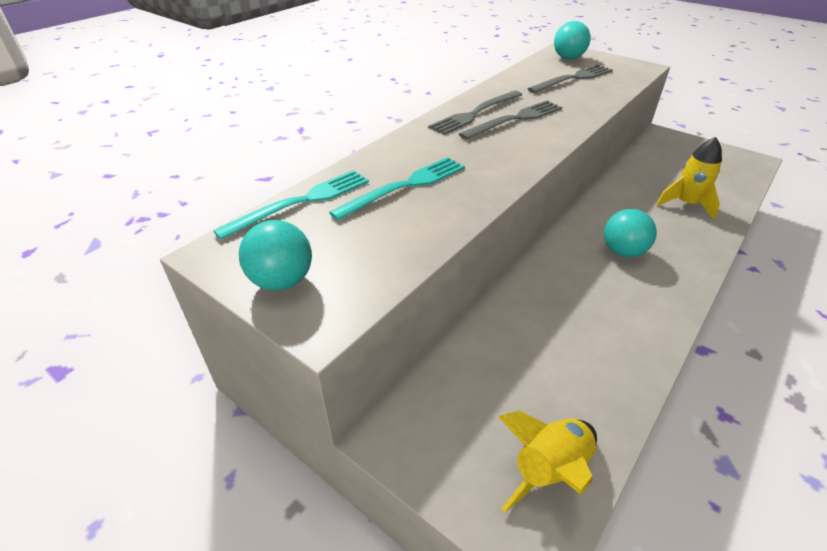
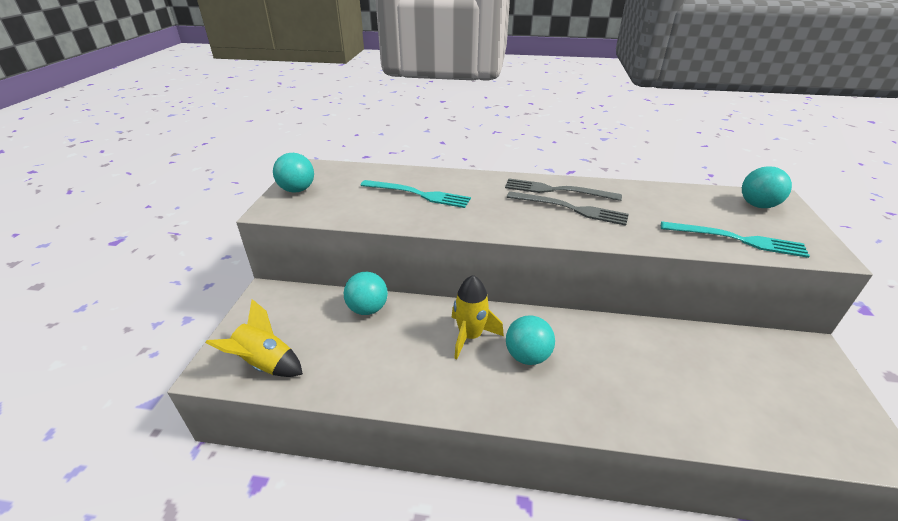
camera: 60 degrees right, 5 degrees down
turquoise fork [213,170,369,240] -> turquoise fork moved to [661,221,810,258]
grey fork [527,65,613,93] -> none
yellow rocket [656,137,722,220] -> yellow rocket moved to [451,275,504,360]
none -> turquoise ball [344,272,388,315]

